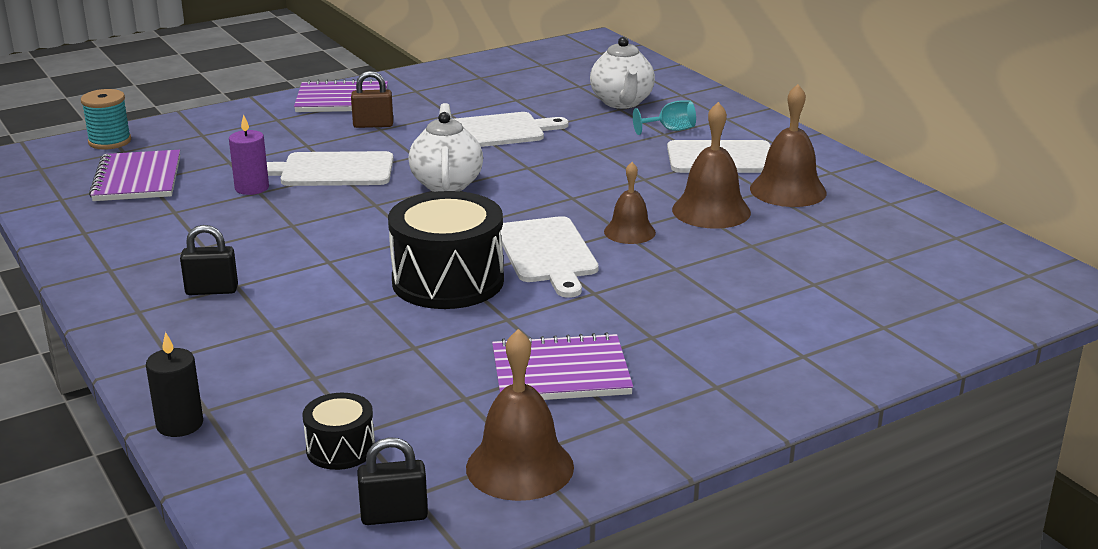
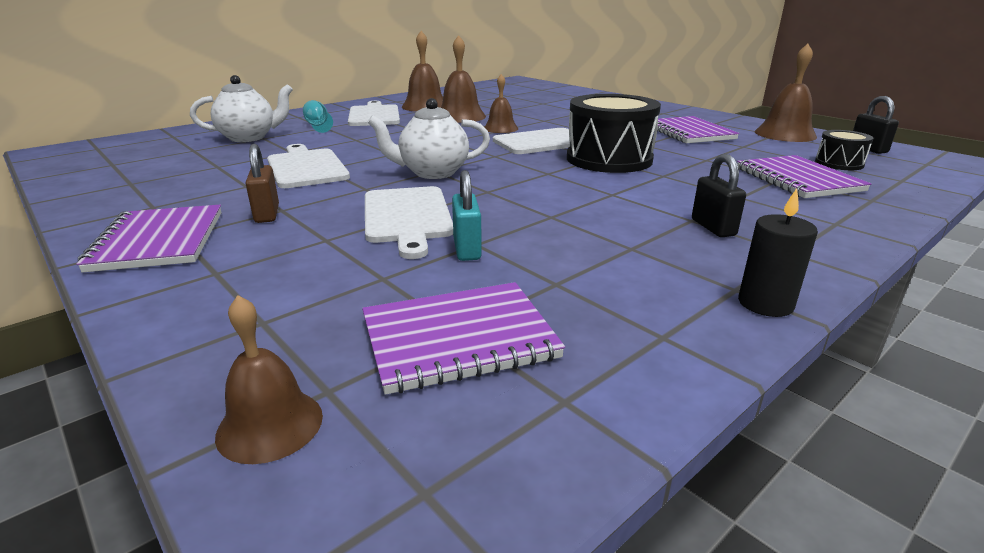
camera: 100 degrees left, 0 degrees up
turquoise spool [81,89,131,150] -> brown bell [215,295,323,464]
black candle [146,332,203,437] -> black candle moved to [738,188,818,317]
purple candle [229,115,269,195] -> turquoise padlock [452,170,482,261]
none -> purple notebook [737,155,871,198]

